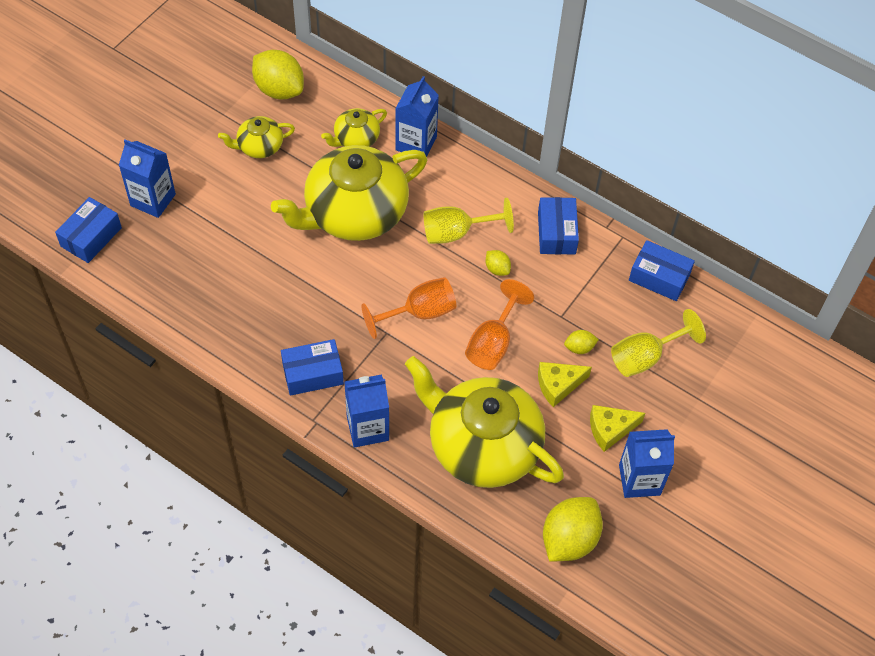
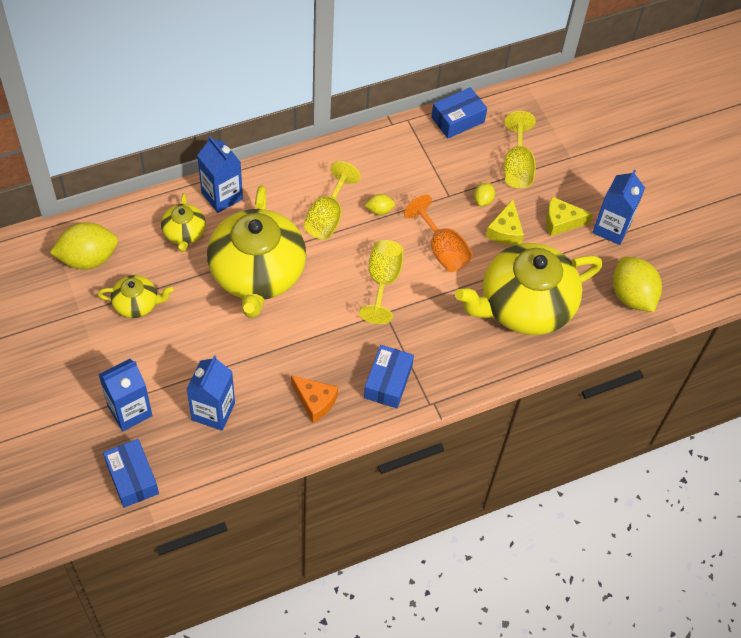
camera: 60 degrees left, 0 degrees up
yellow teapot [218,116,295,158] -> yellow teapot turned 105 degrees counterclockwise [97,275,174,318]
blue carton [344,375,389,448] -> blue carton moved to [186,355,235,431]
orange goblet [362,277,456,339] -> yellow goblet [359,240,403,324]
blue box [538,197,579,255] -> none
yellow cheese [590,405,645,452] -> yellow cheese turned 75 degrees clockwise [546,197,593,236]
none -> orange cheese [291,376,338,423]

